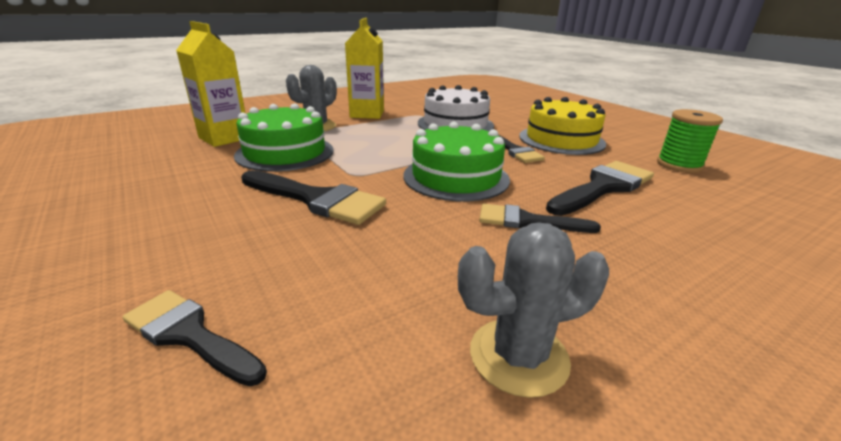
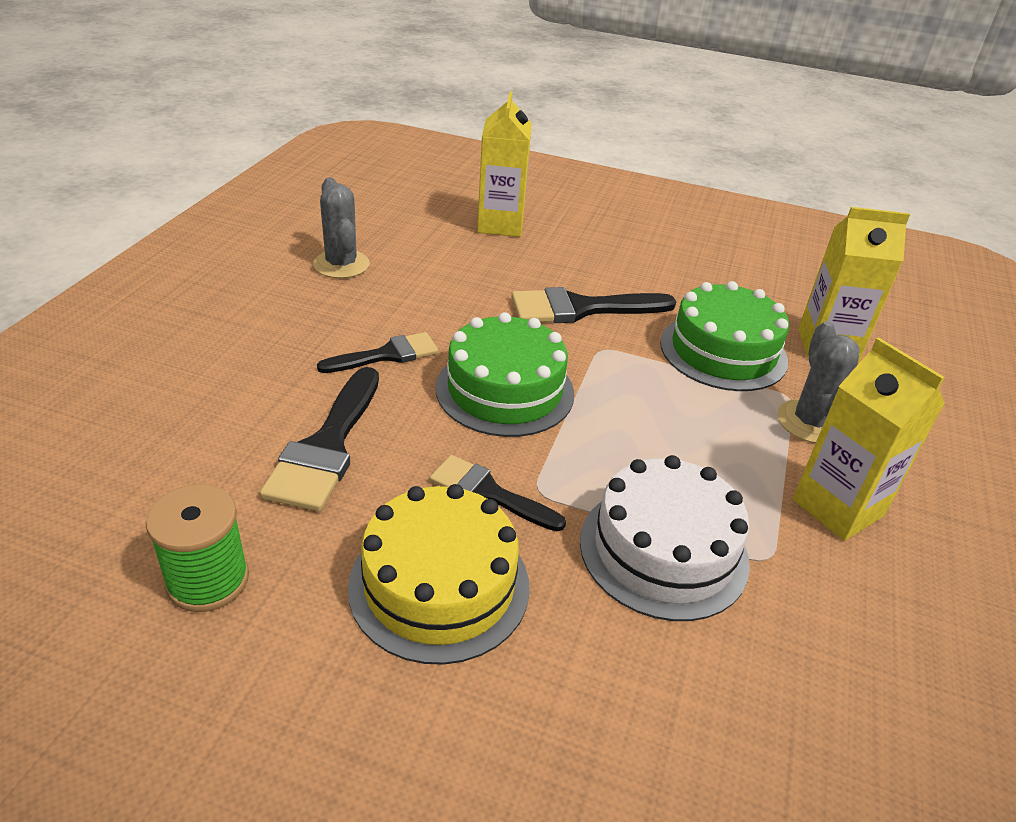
camera: 140 degrees right, 10 degrees up
black brush [122,290,267,386] -> yellow carton [477,91,532,237]
grey cactus [458,222,609,398] -> grey cactus turned 60 degrees counterclockwise [313,177,370,278]

